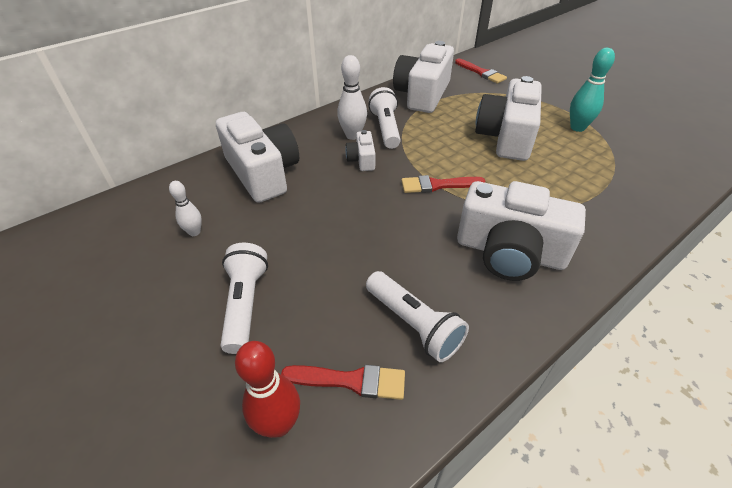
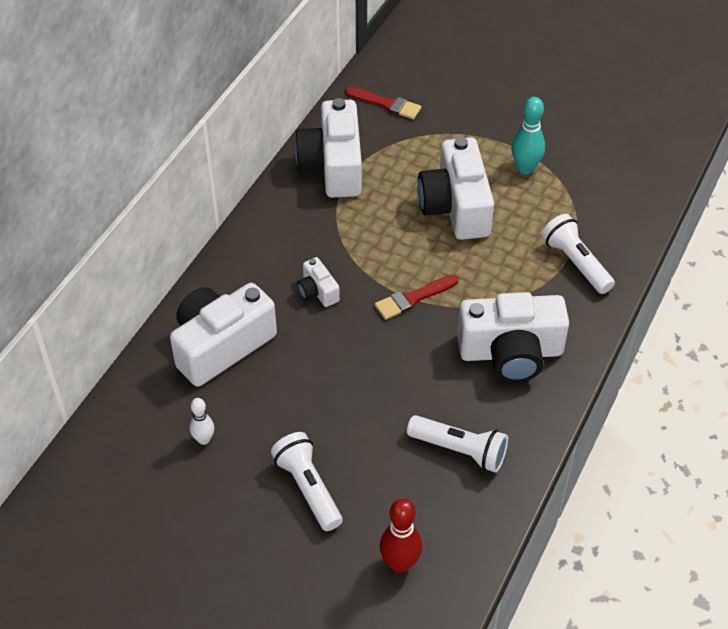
camera: 25 degrees left, 5 degrees up
white camera [216,112,299,203] -> white camera turned 75 degrees counterclockwise [170,283,277,387]
red brush [281,365,405,400] -> none
white bowling pin [337,55,367,140] -> none
white flashlight [368,87,401,149] -> white flashlight moved to [542,214,615,294]

